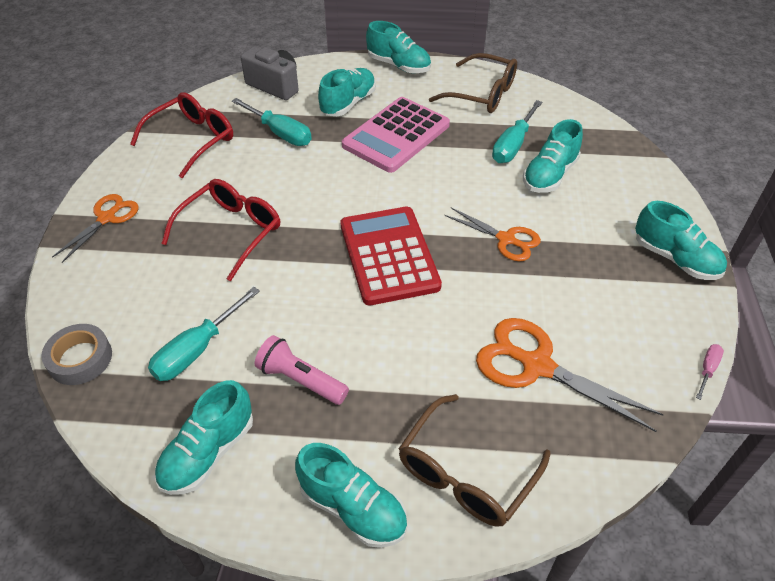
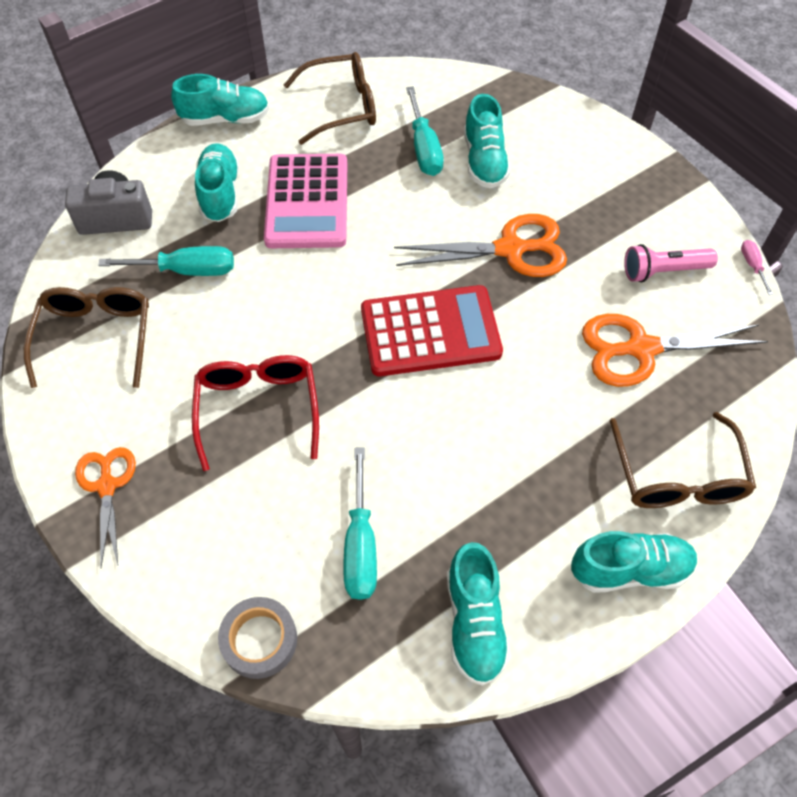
camera: 40 degrees left, 10 degrees up
red glasses [130,92,233,178] -> brown glasses [24,287,149,388]
pink flashlight [255,335,349,405] -> pink flashlight moved to [624,244,718,282]
red calculator [340,207,442,305] -> red calculator turned 135 degrees clockwise [361,285,503,376]
orange scissors [445,207,541,261] -> orange scissors [394,214,567,277], size x1.57
turquoise shoe [635,201,727,280] -> none

